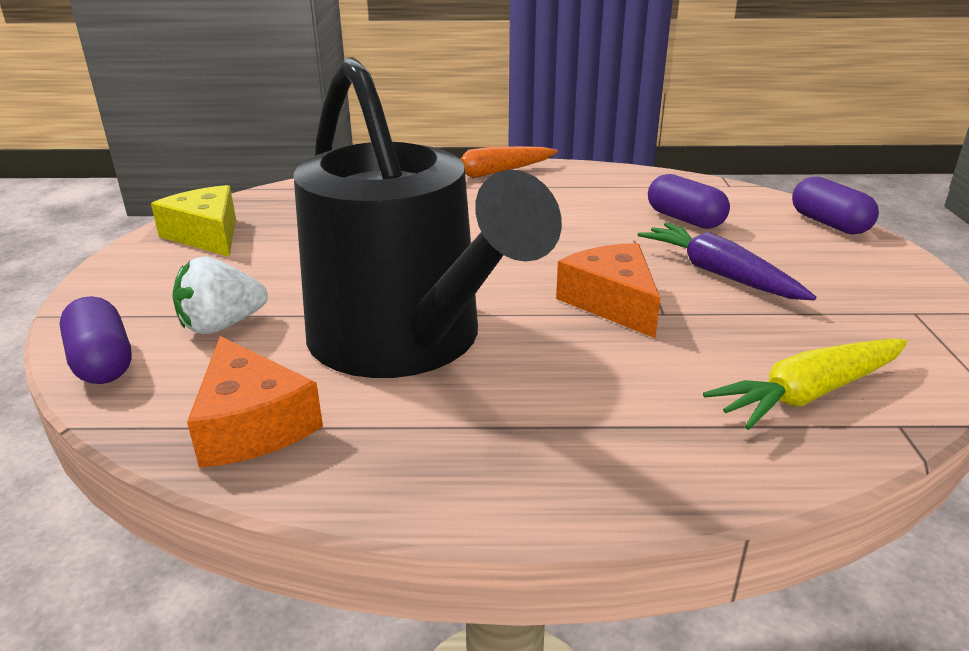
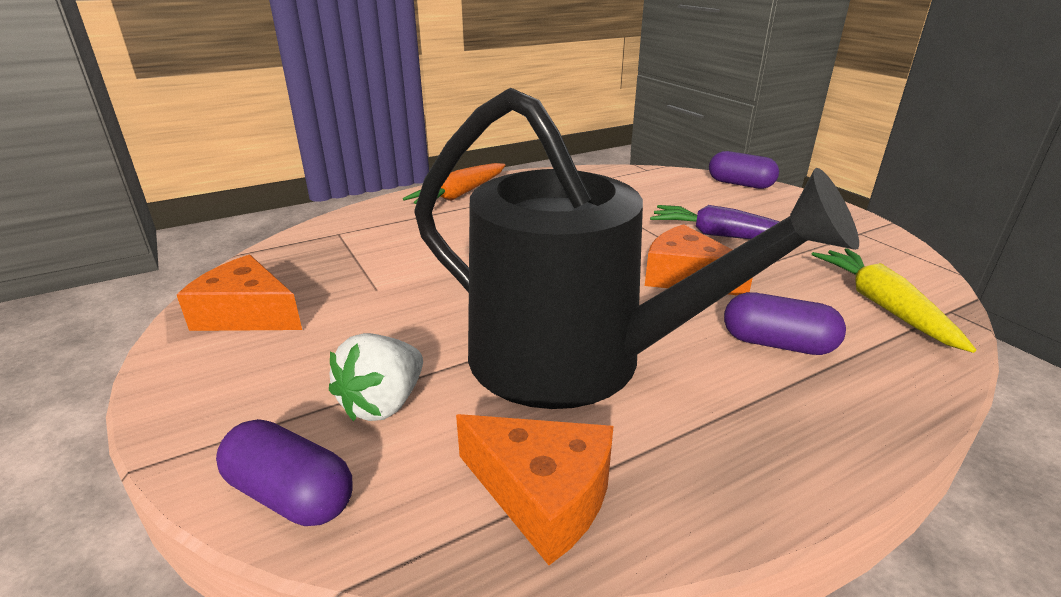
camera: 30 degrees left, 0 degrees up
yellow cheese [151,185,236,257] -> orange cheese [177,255,302,331]
purple capsule [648,174,730,229] -> purple capsule moved to [724,292,846,355]
yellow carrot [703,338,908,430] -> yellow carrot turned 135 degrees clockwise [812,248,976,353]

